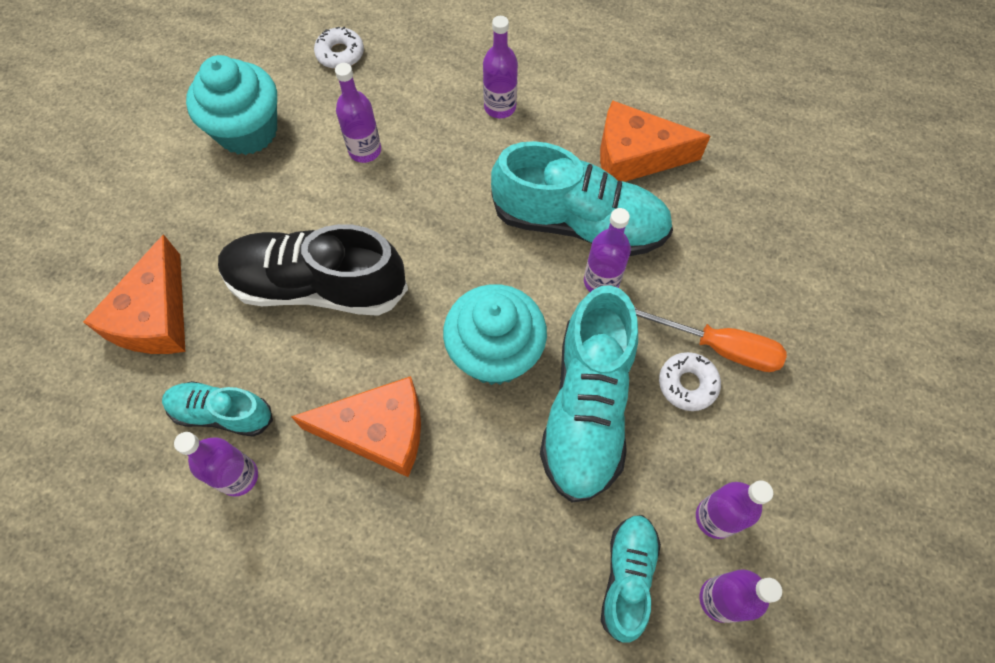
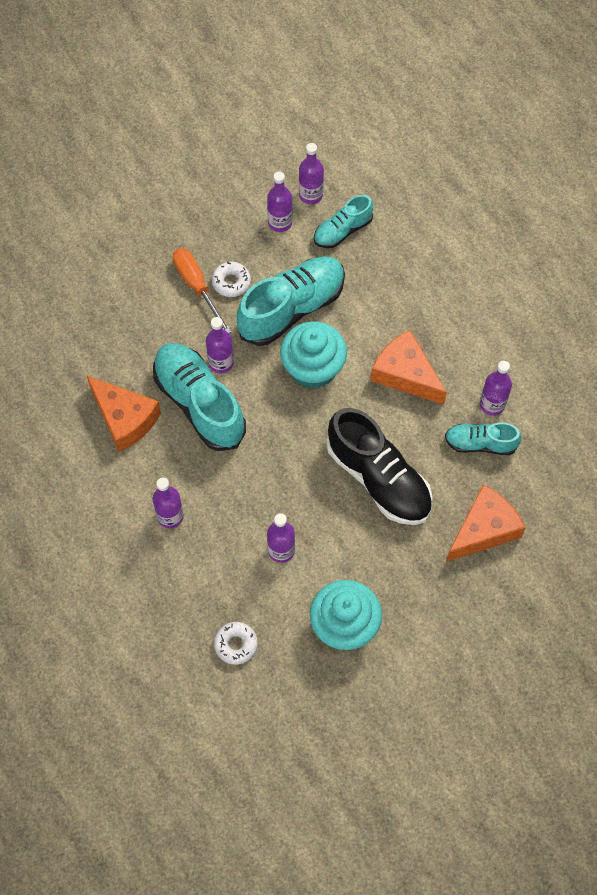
camera: 140 degrees left, 0 degrees up
turquoise shoe [162,381,273,437] -> turquoise shoe turned 135 degrees clockwise [445,422,521,455]

